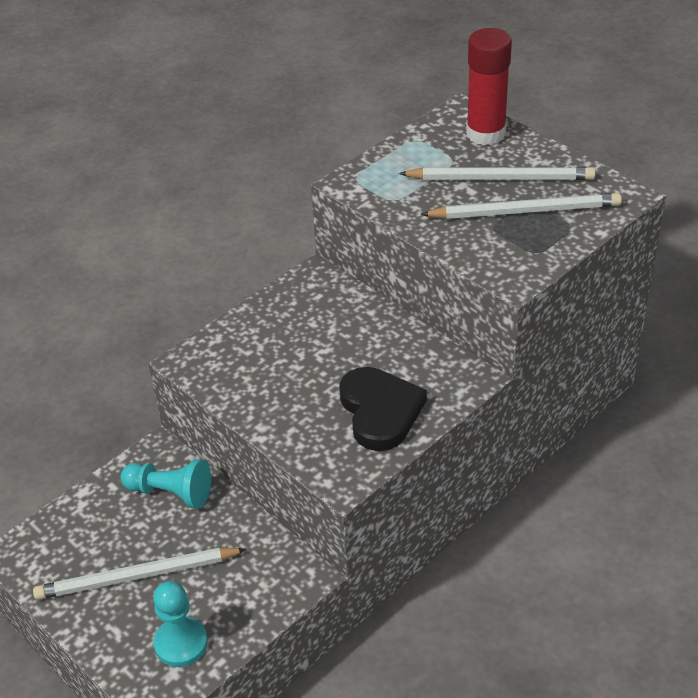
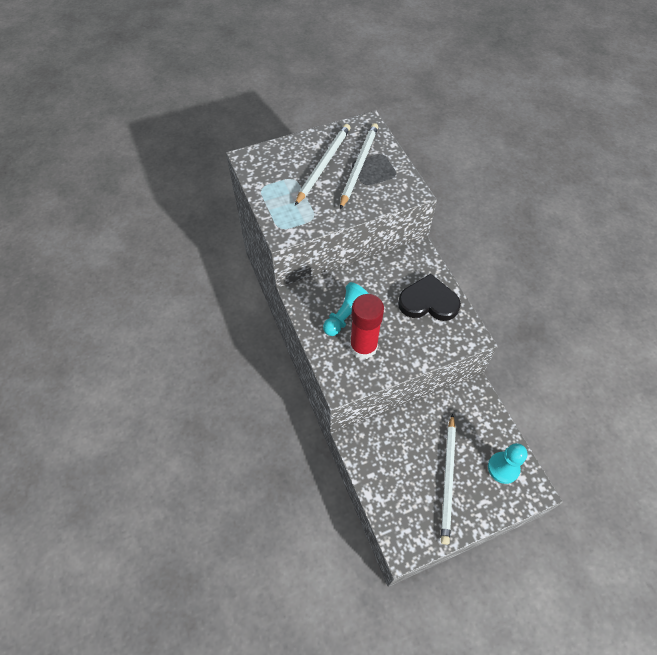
camera: 70 degrees left, 15 degrees up
turquoise pawn [121,459,211,509] -> turquoise pawn moved to [323,282,369,336]
red glue stick [466,28,512,145] -> red glue stick moved to [350,294,384,359]

